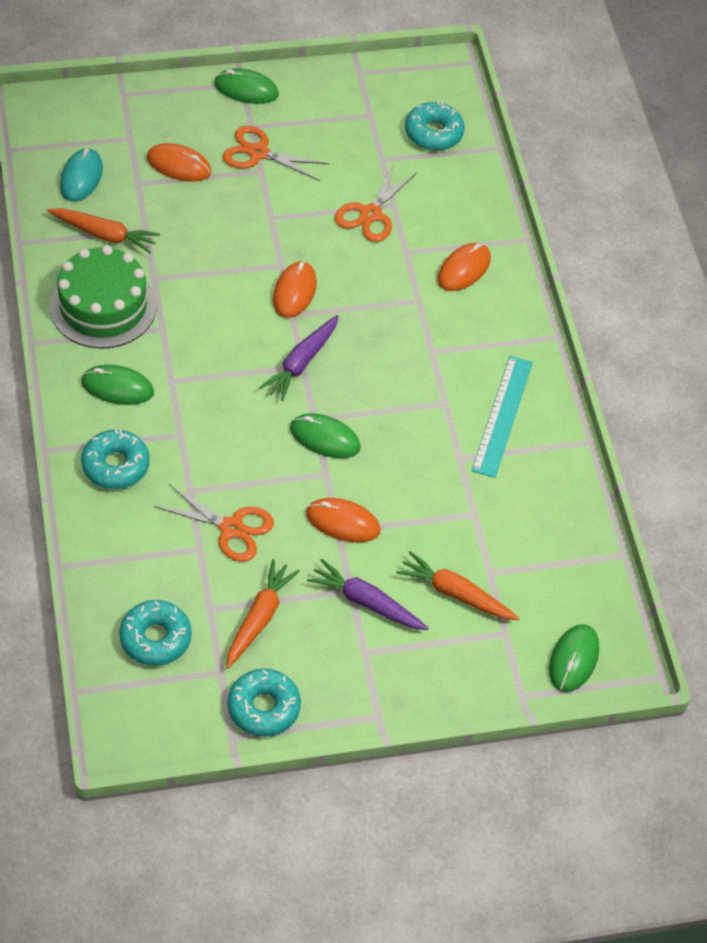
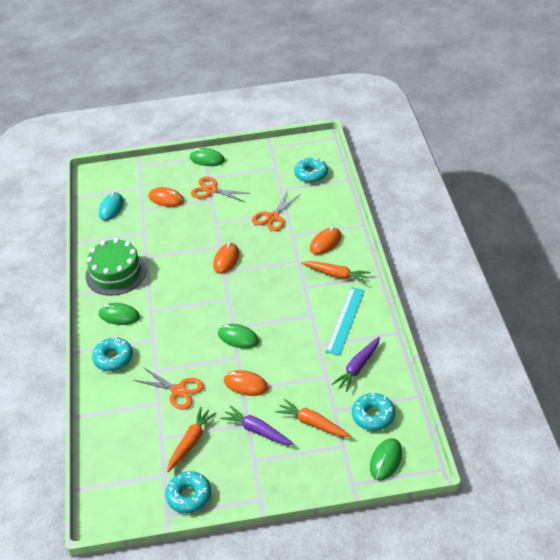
camera: 10 degrees right, 10 degrees down
orange carrot [47,208,160,253] -> orange carrot moved to [301,261,370,284]
turquoise donut [119,600,192,666] -> turquoise donut moved to [352,393,395,431]
purple carrot [259,315,339,401] -> purple carrot moved to [332,337,380,392]

